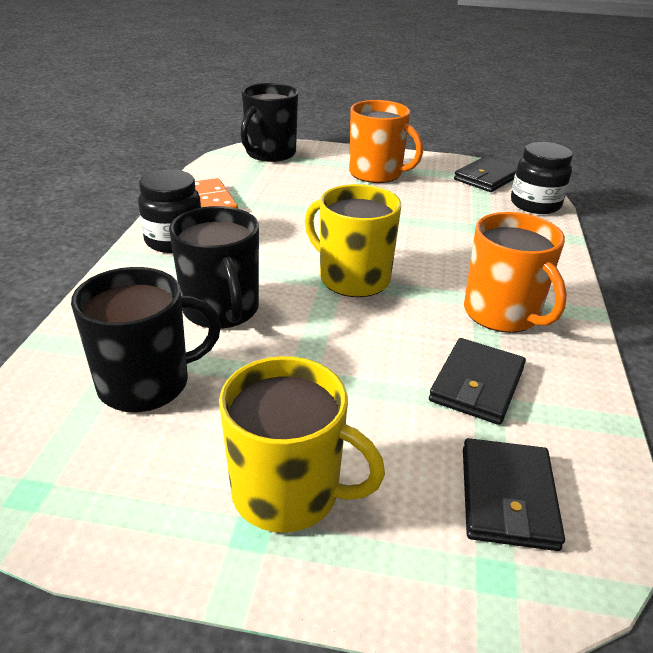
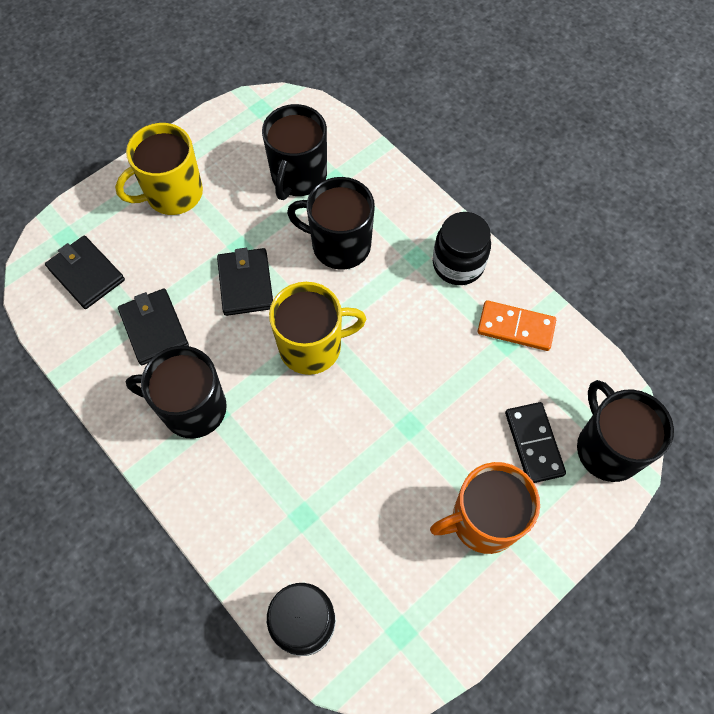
camera: 130 degrees right, 30 degrees up
black wallet [454,156,517,192] -> black wallet moved to [217,248,273,316]
orange mug [464,212,567,333] -> black mug [126,346,227,439]
none -> black domino [505,402,566,483]

